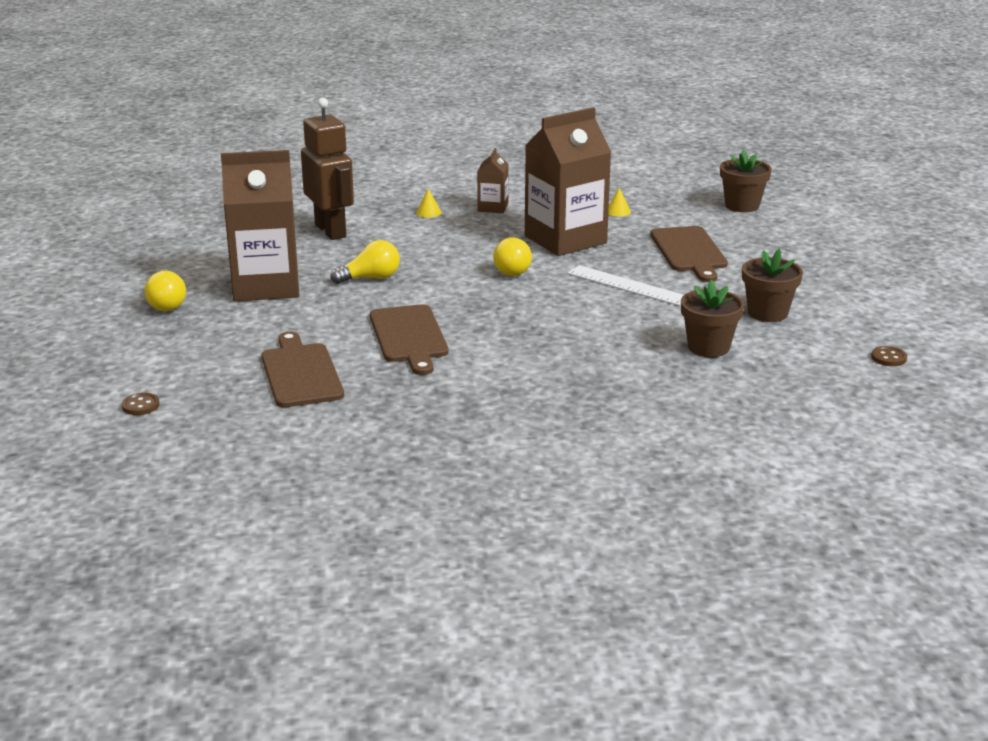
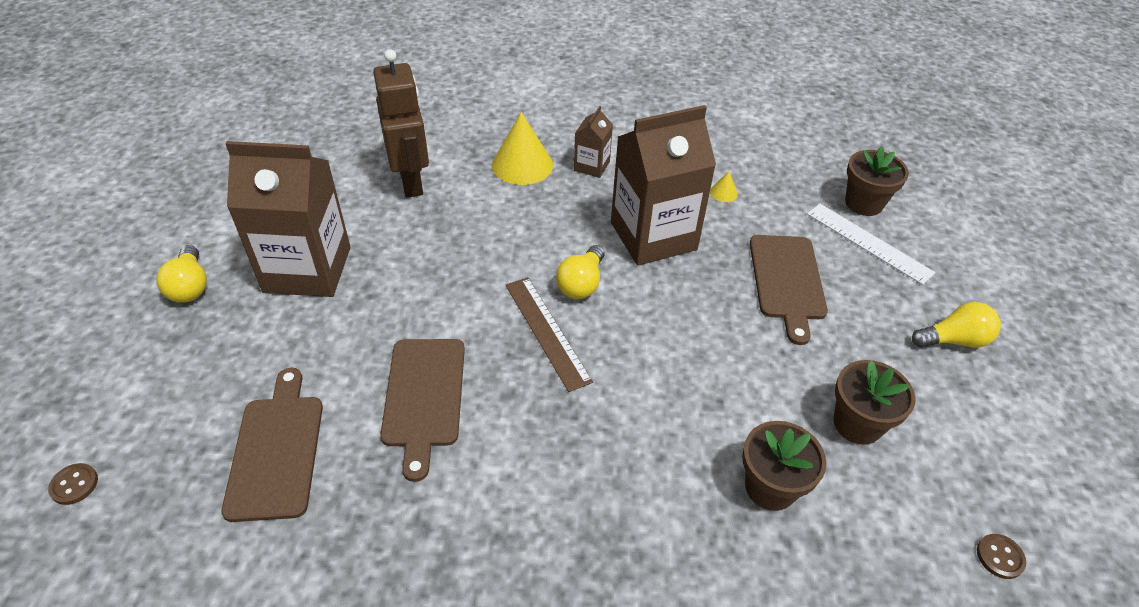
camera: 10 degrees right, 20 degrees up
yellow light bulb [330,240,400,284] -> yellow light bulb moved to [912,302,1001,348]
yellow cone [416,189,442,218] -> yellow cone [492,112,553,185], size x2.28
white ruler [567,265,684,306] -> white ruler moved to [807,204,936,285]
none -> brown ruler [506,277,593,392]

